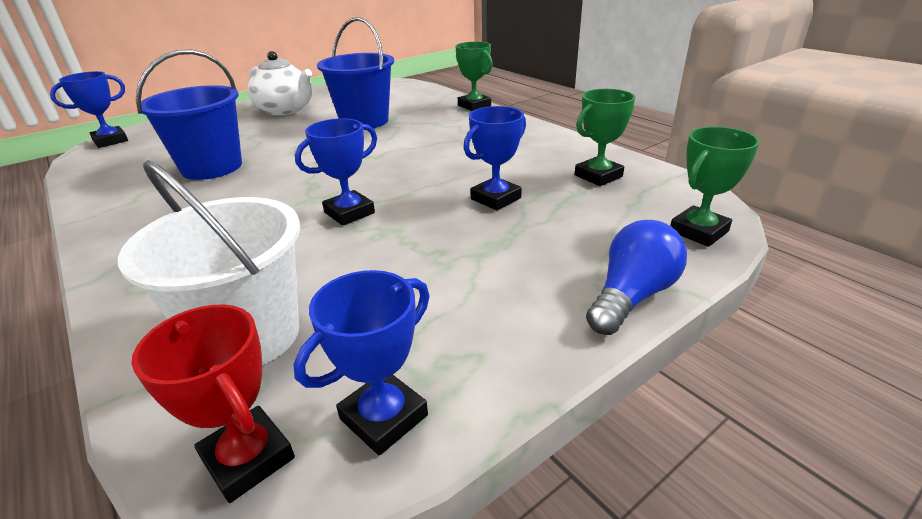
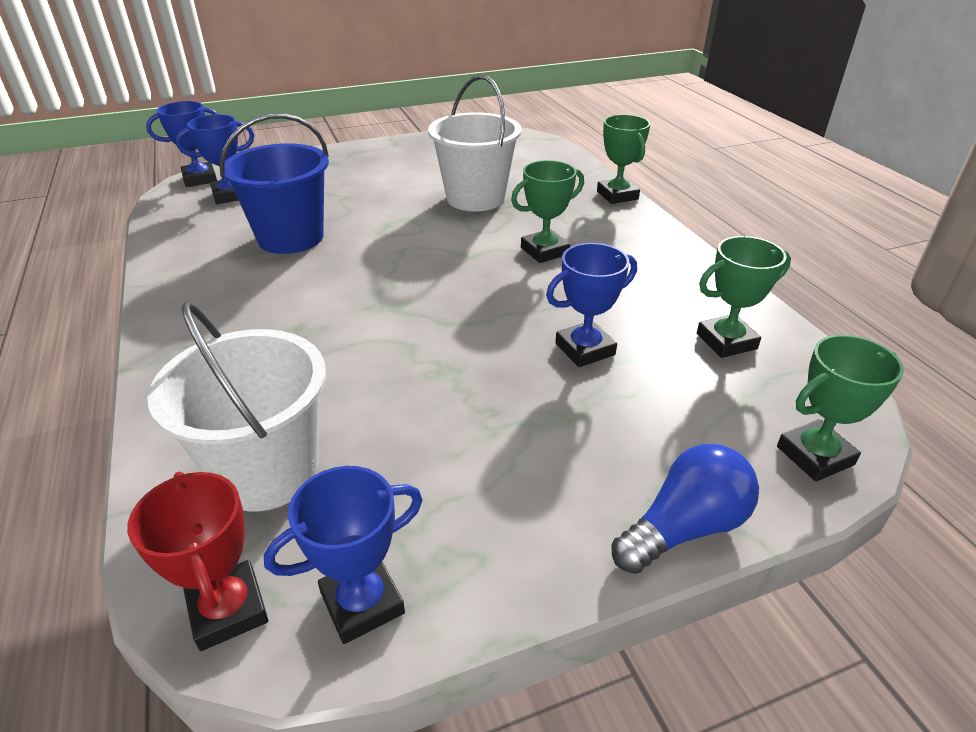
camera: 15 degrees right, 5 degrees up
white teapot [247,51,312,115] -> none
blue trophy [295,118,377,226] -> blue trophy moved to [176,114,254,204]
blue bucket [317,17,394,130] -> white bucket [428,75,522,212]
none -> green trophy [511,160,584,263]

